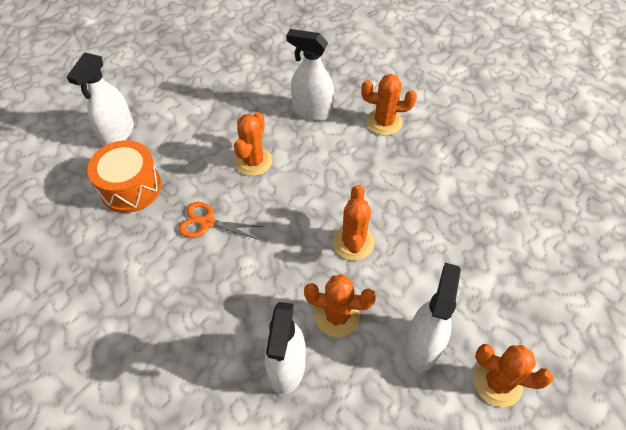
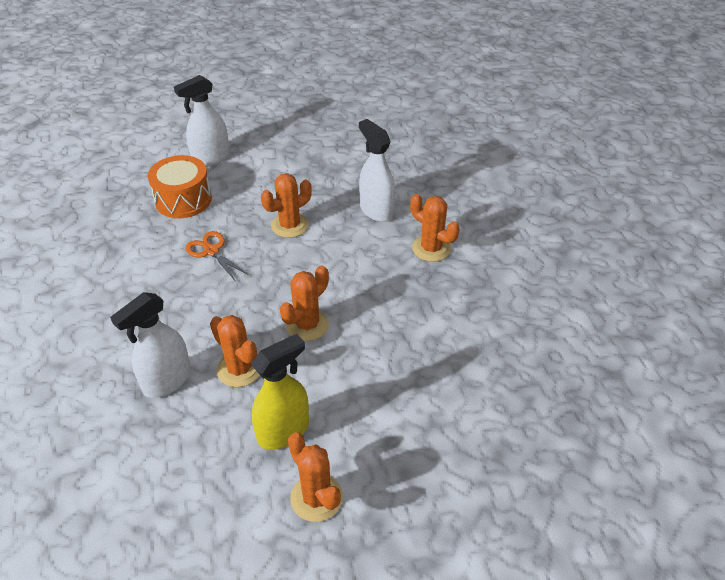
camera: 35 degrees right, 10 degrees down
white spray bottle [405,263,461,371] -> yellow spray bottle [251,334,309,450]

